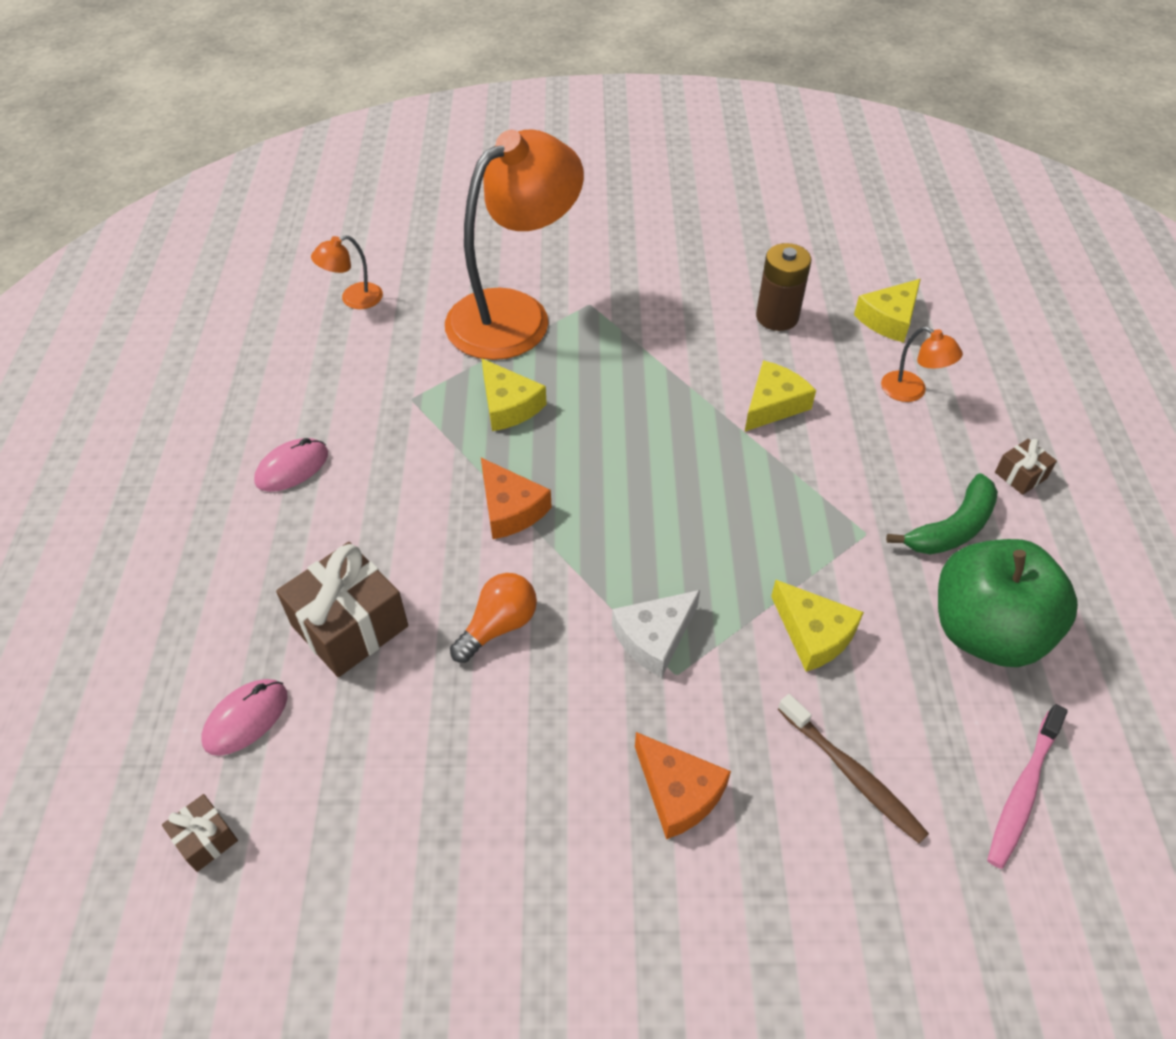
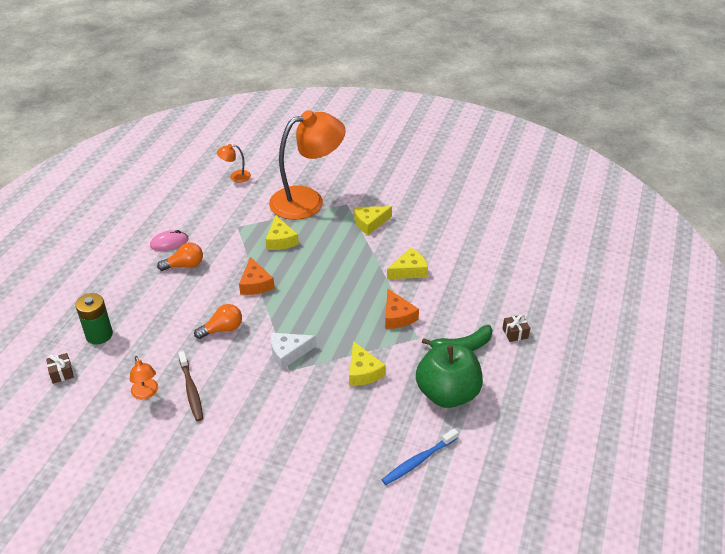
camera: 20 degrees right, 10 degrees down
pink mouse [201,679,288,756] -> green battery [75,293,113,344]
brown gift [276,542,408,677] -> none
orange cheese [635,732,731,839] -> orange cheese moved to [385,289,419,329]
brown battery [756,243,811,331] -> none
brown toothbrush [778,694,929,844] -> brown toothbrush moved to [178,351,203,421]
yellow cheese [854,279,921,343] -> yellow cheese moved to [354,206,392,235]
orange lamp [881,327,963,402] -> orange lamp moved to [130,356,158,399]
pink toothbrush [987,704,1068,869] -> blue toothbrush [382,428,459,485]
none -> orange light bulb [157,243,203,271]

